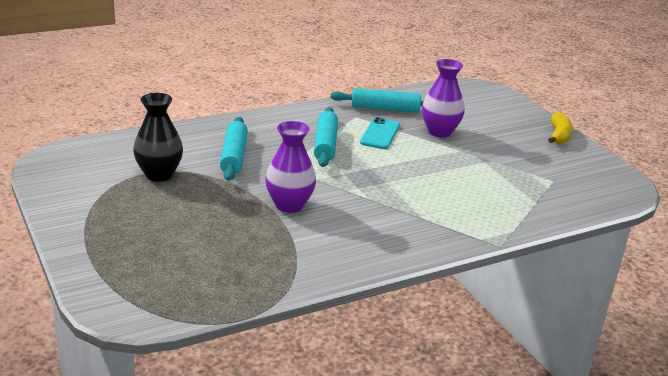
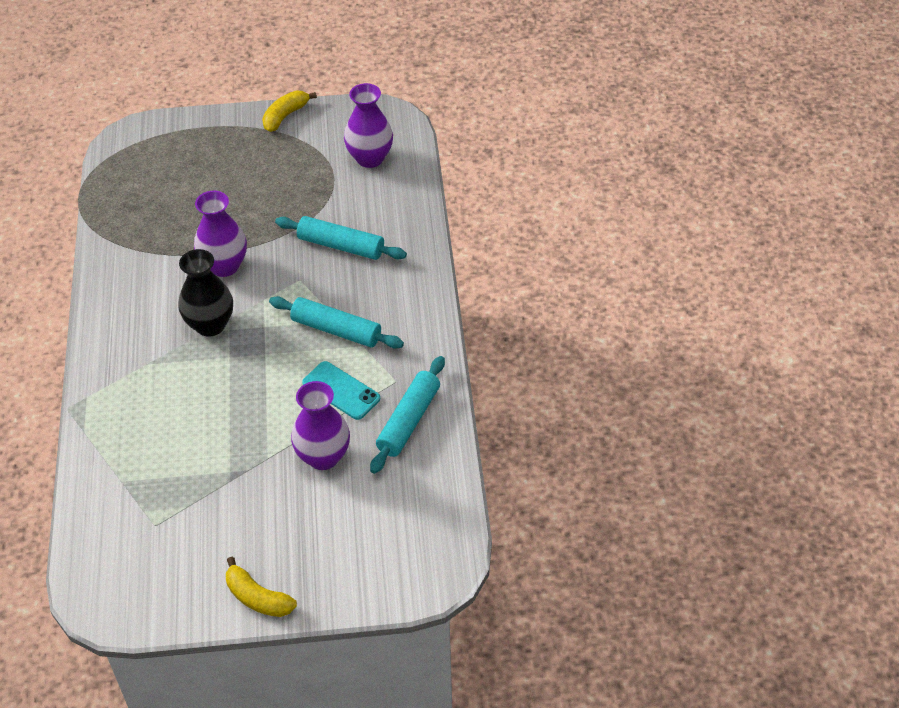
camera: 115 degrees right, 20 degrees up
black vase [133,93,183,182] -> black vase moved to [178,249,233,337]
none -> yellow banana [262,91,317,132]
none -> purple vase [344,83,393,168]

